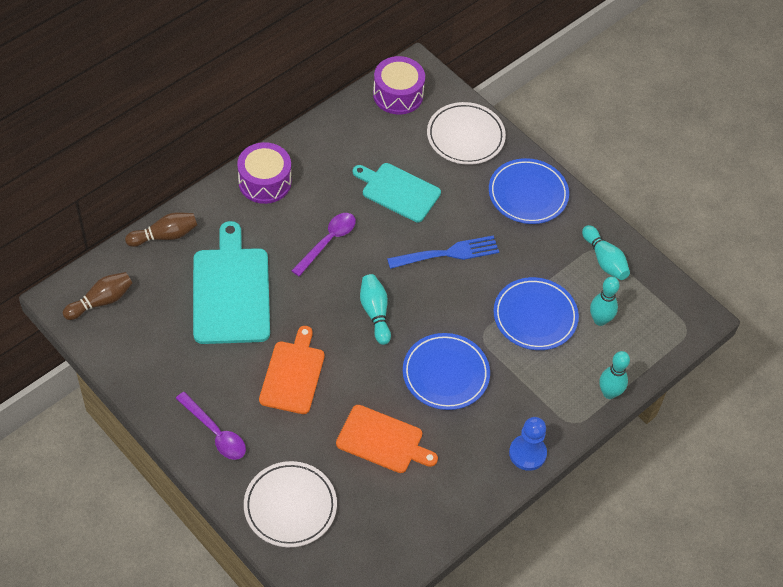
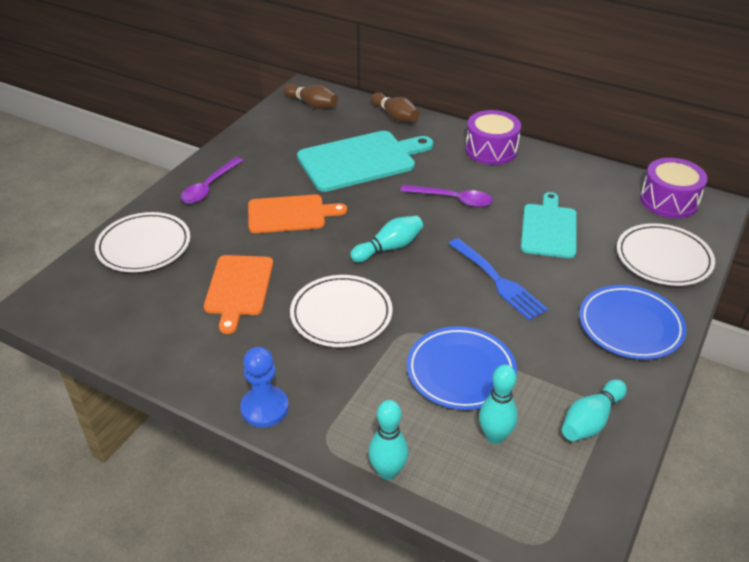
camera: 75 degrees right, 15 degrees down
blue plate [403,333,490,410] -> white plate [290,275,392,347]

